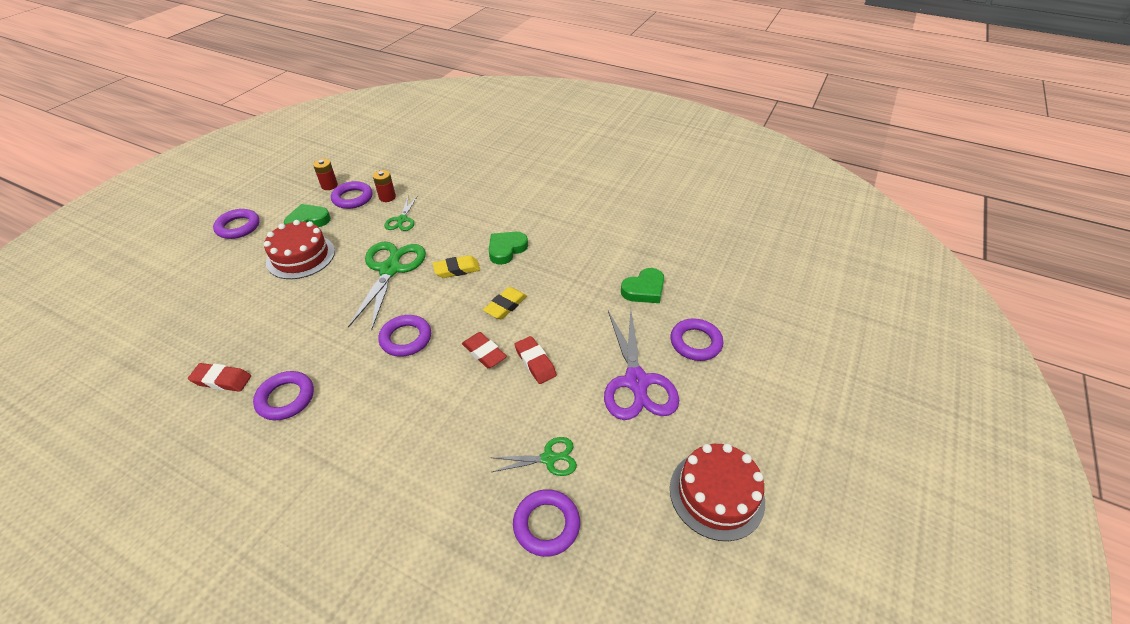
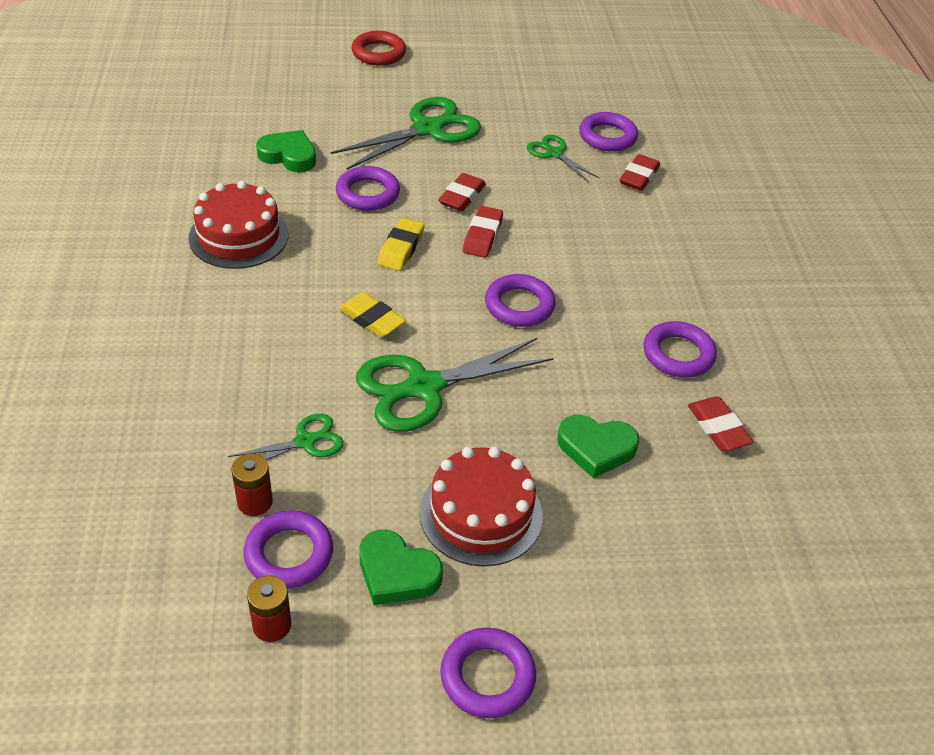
camera: 125 degrees left, 0 degrees up
yellow eraser [483,287,527,319] -> yellow eraser turned 75 degrees counterclockwise [377,218,424,271]
green heart [489,232,528,265] -> green heart moved to [557,415,639,478]
purple scissors [604,309,679,420] -> green scissors [331,97,481,170]
purple ring [670,318,723,361] -> purple ring moved to [336,166,400,211]
red cake [670,444,765,541] -> red cake moved to [188,181,288,269]
none -> red ring [351,31,406,66]
none -> red eraser [619,154,660,191]

